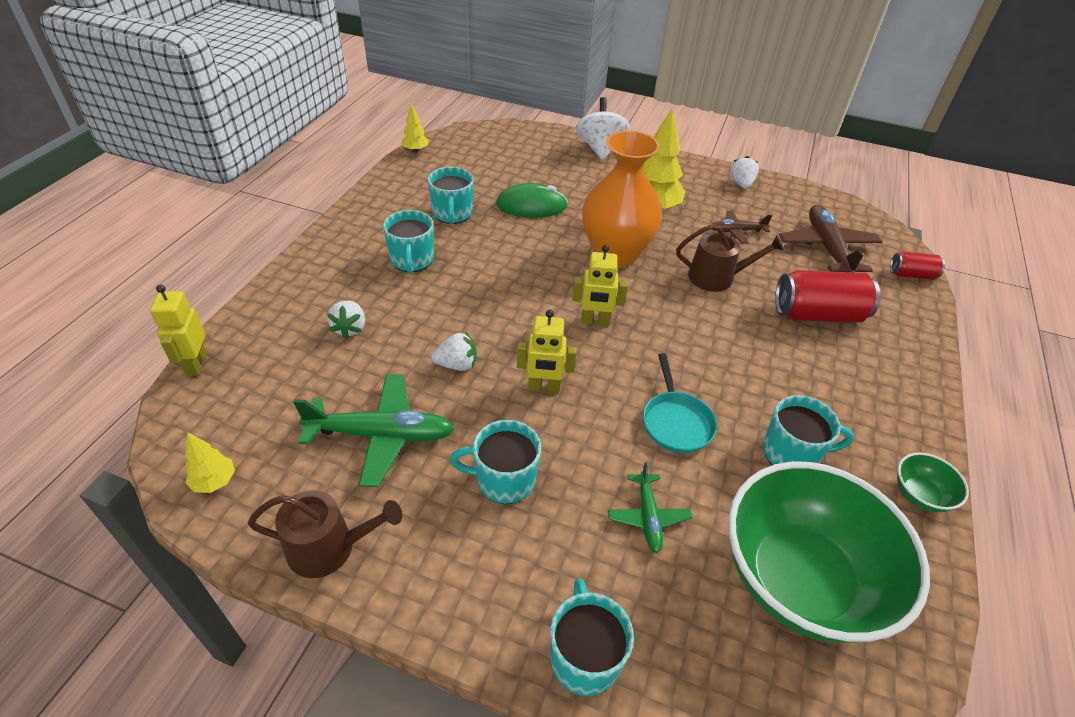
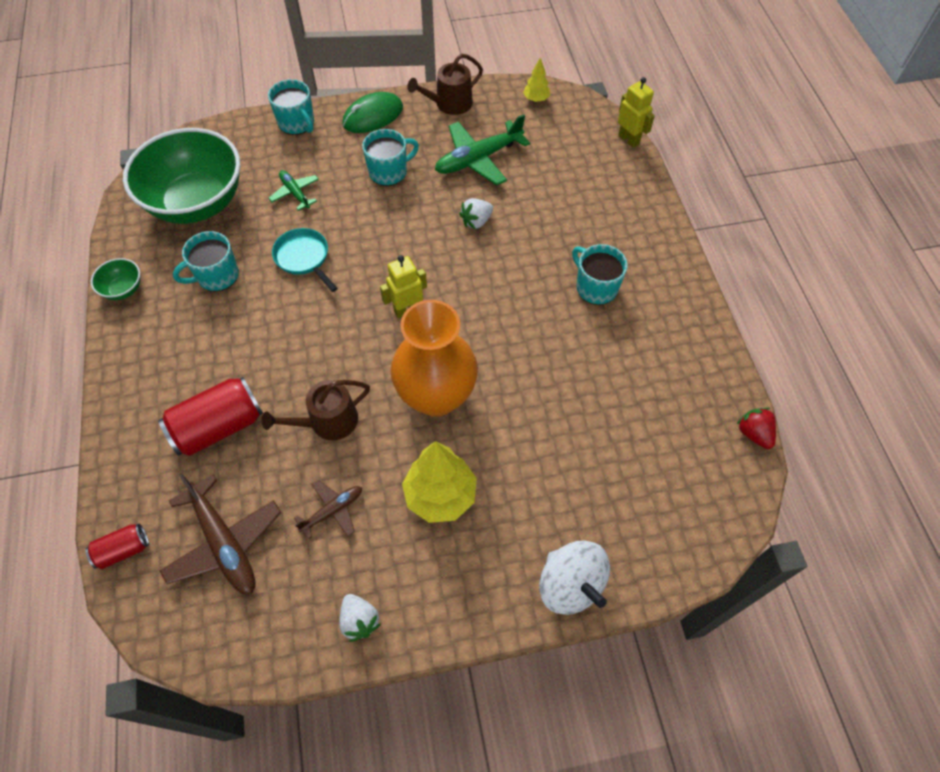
camera: 150 degrees right, 15 degrees up
white strawberry [327,300,365,339] -> none
yellow tree [401,103,429,152] -> red strawberry [736,407,776,449]
turquoise mug [428,167,474,224] -> none
green mouse [496,183,568,218] -> green mouse moved to [342,92,403,133]
yellow robot [517,310,577,393] -> none

